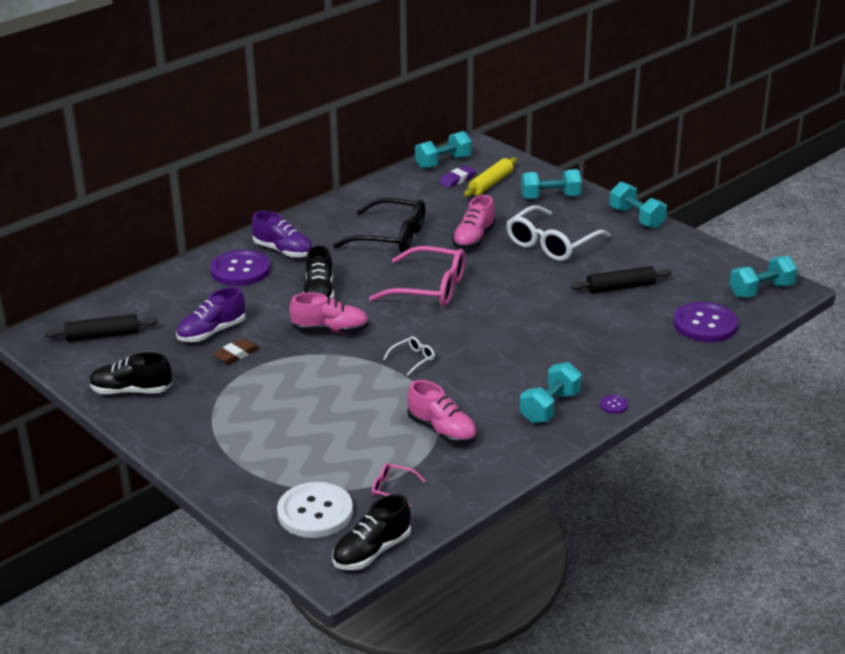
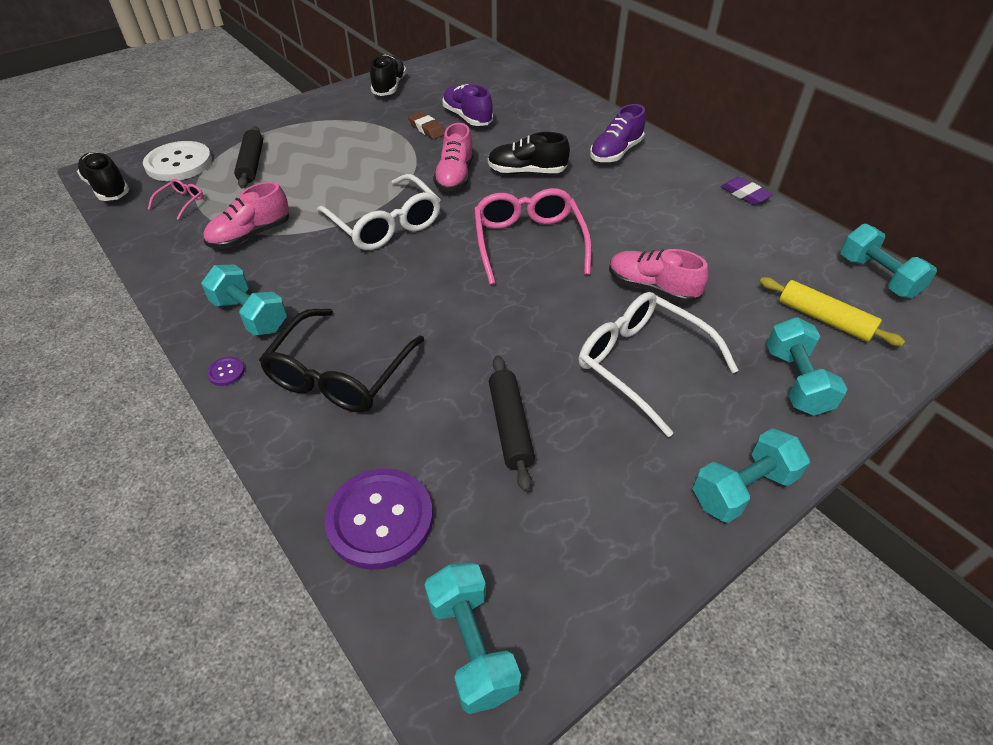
camera: 95 degrees right, 15 degrees up
black rolling pin [45,314,158,342] -> black rolling pin moved to [234,126,263,189]
purple button [210,250,270,286] -> none
black glasses [333,198,425,253] -> black glasses moved to [259,309,424,412]
pink glasses [369,246,465,307] -> pink glasses turned 150 degrees clockwise [474,188,592,285]
white glasses [383,336,435,375] -> white glasses [317,174,441,250], size x2.28
purple eraser [439,165,476,188] -> purple eraser moved to [721,177,773,205]

